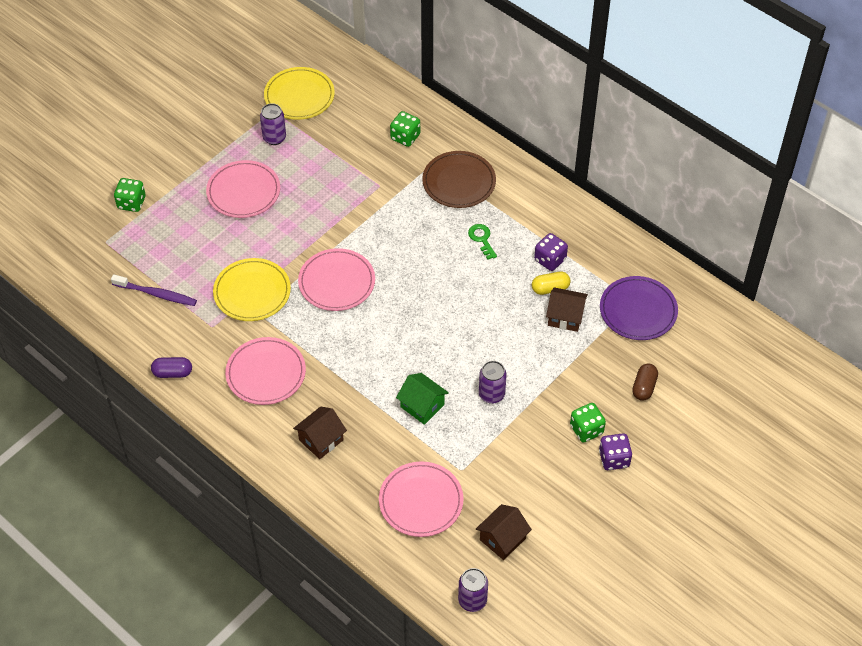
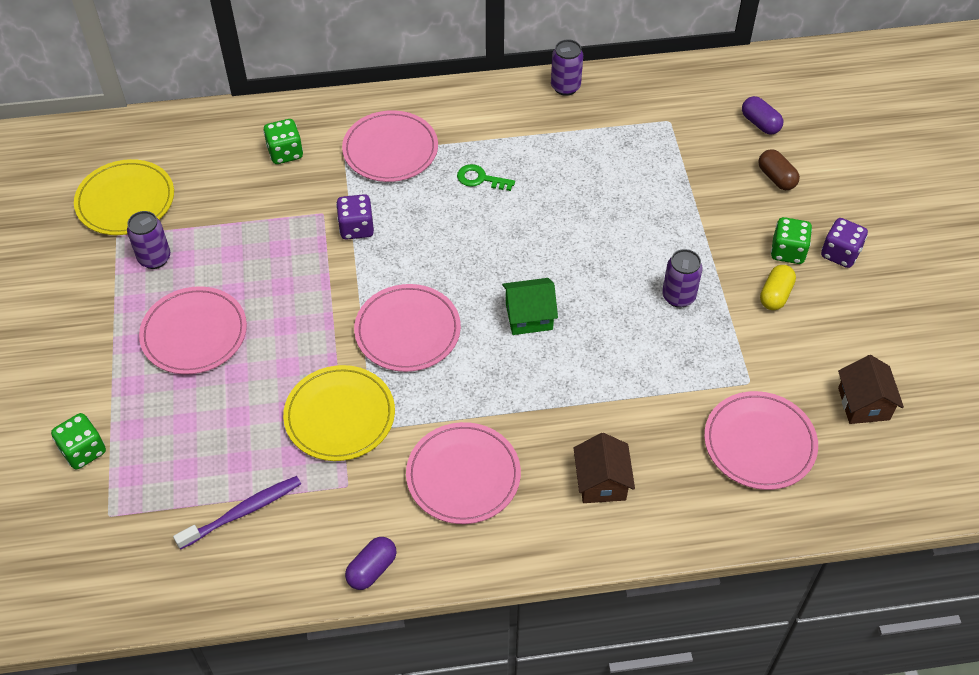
camera: 50 degrees left, 0 degrees up
green house [396,373,449,425] -> green house moved to [502,278,558,335]
brown plate [422,151,496,208] -> pink plate [342,110,438,182]
purple can [458,568,488,612] -> purple can moved to [551,39,583,96]
yellow capsule [532,271,571,295] -> yellow capsule moved to [760,265,796,310]
purple dice [534,233,568,271] -> purple dice moved to [336,194,374,240]
brown house [546,287,588,332] -> none
purple plate [600,276,678,340] -> none
none -> purple capsule [742,96,783,135]

